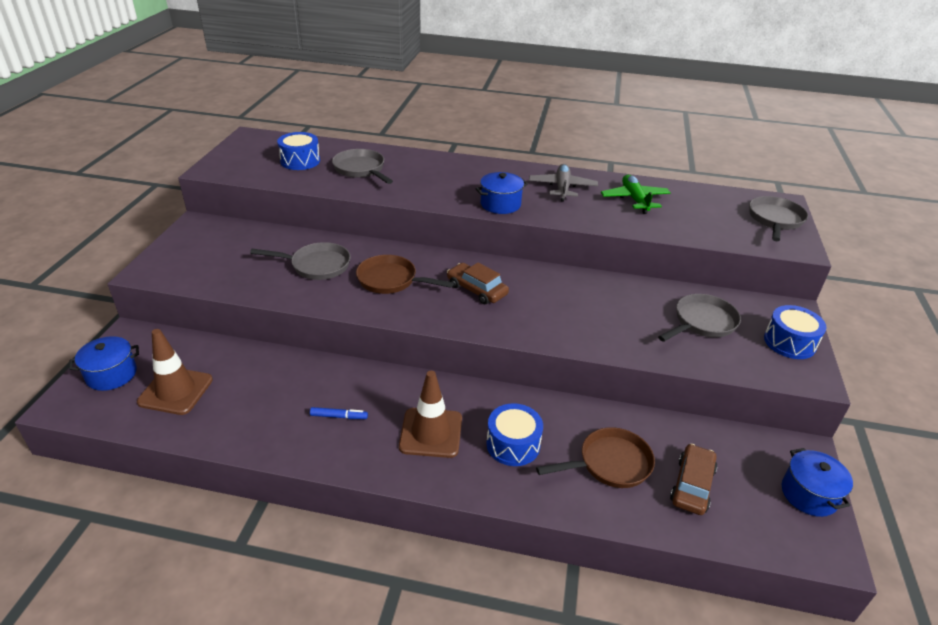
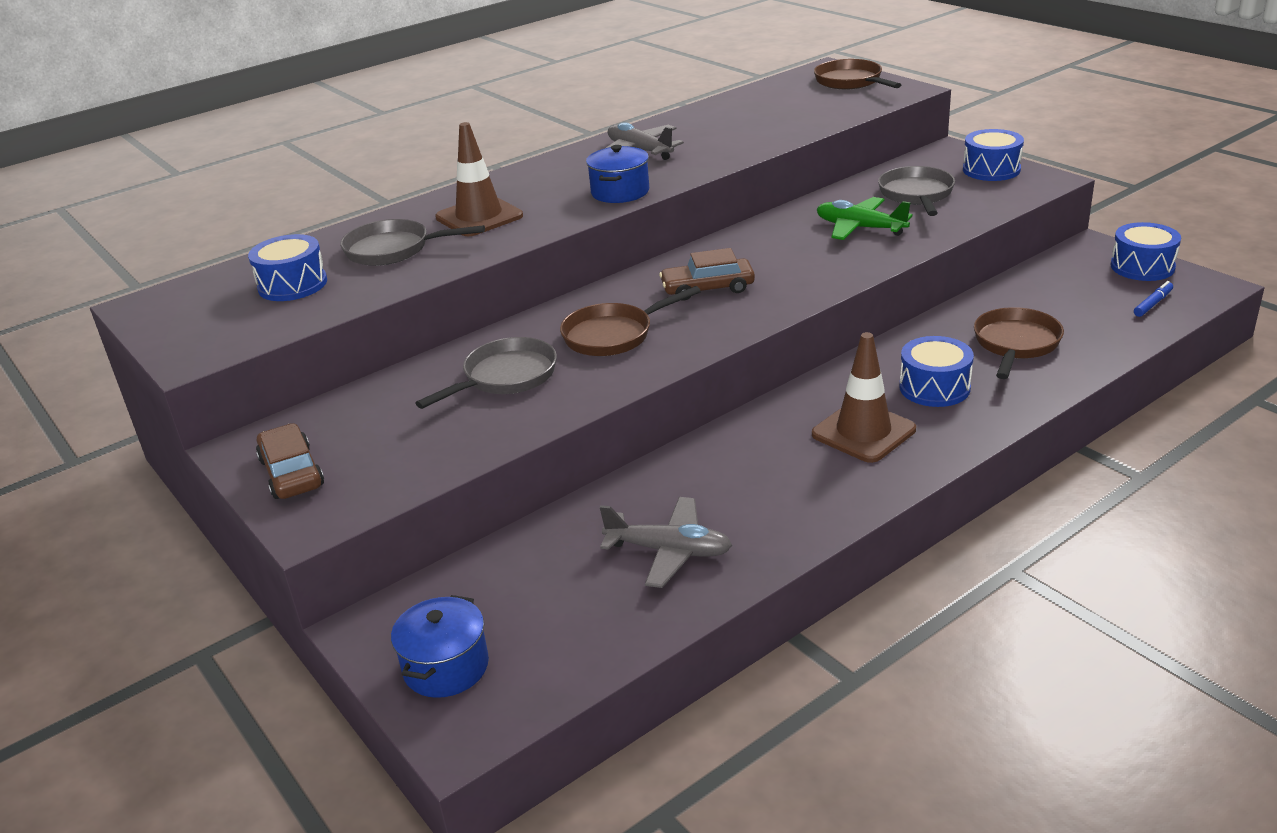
camera: 45 degrees left, 5 degrees down
brown traffic cone [137,329,213,415] -> brown traffic cone moved to [435,122,523,236]
blue marker [310,407,368,419] -> blue marker moved to [1134,281,1173,317]
green plane [601,175,671,214] -> green plane moved to [817,197,913,240]
brown car [670,444,717,515] -> brown car moved to [256,423,324,499]
grey pan [749,196,808,241] -> brown pan [814,59,901,90]
blue pot [782,448,853,517] -> blue drum [1111,222,1181,281]
none -> grey plane [600,497,732,588]

